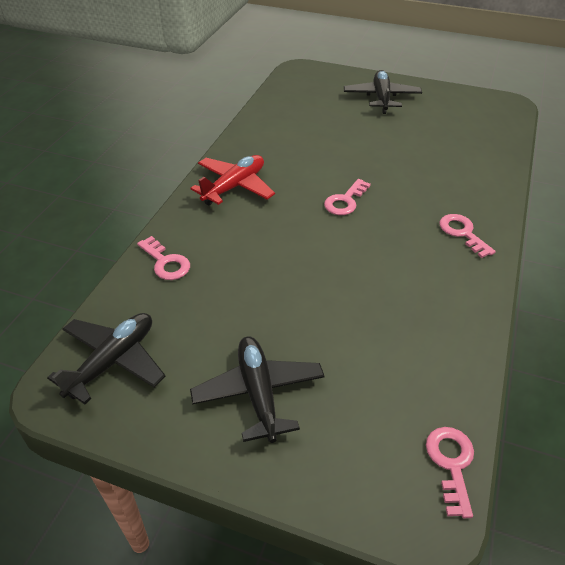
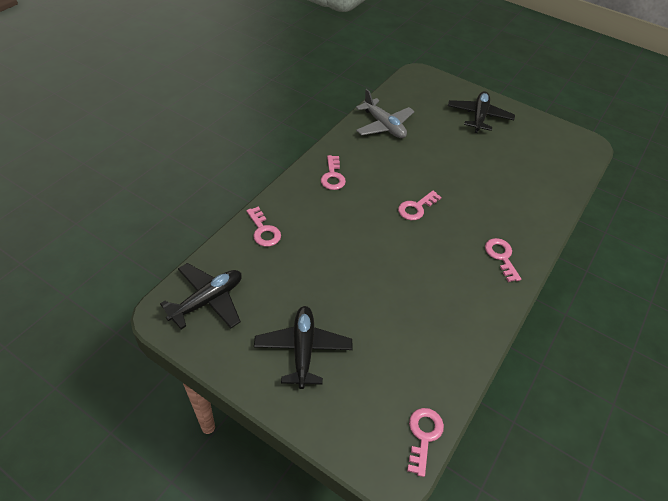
camera: 10 degrees right, 5 degrees up
red plane [190,155,275,205] -> pink key [321,155,346,190]
none -> grey plane [356,89,415,138]

